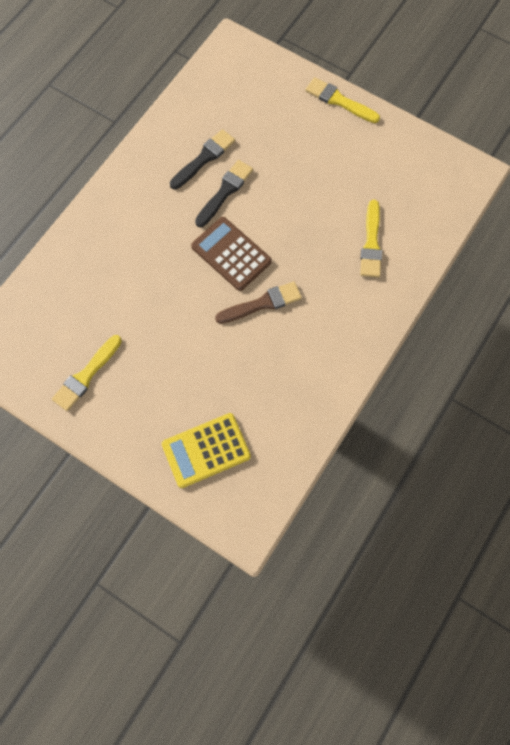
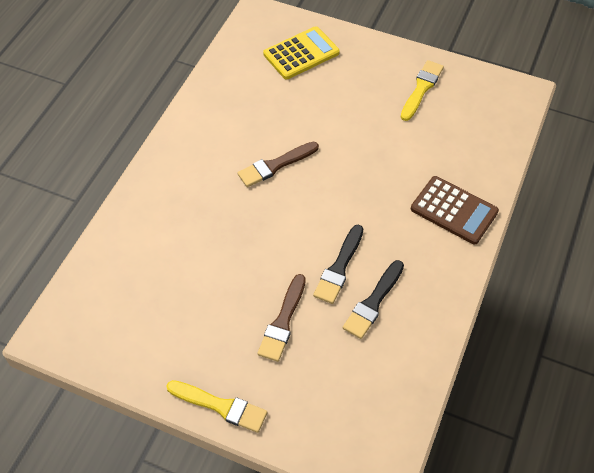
camera: 170 degrees right, 15 degrees down
brown calculator [191,217,272,291] -> brown calculator moved to [411,176,499,244]
yellow brush [360,200,382,277] -> none
none -> brown brush [257,274,306,362]

